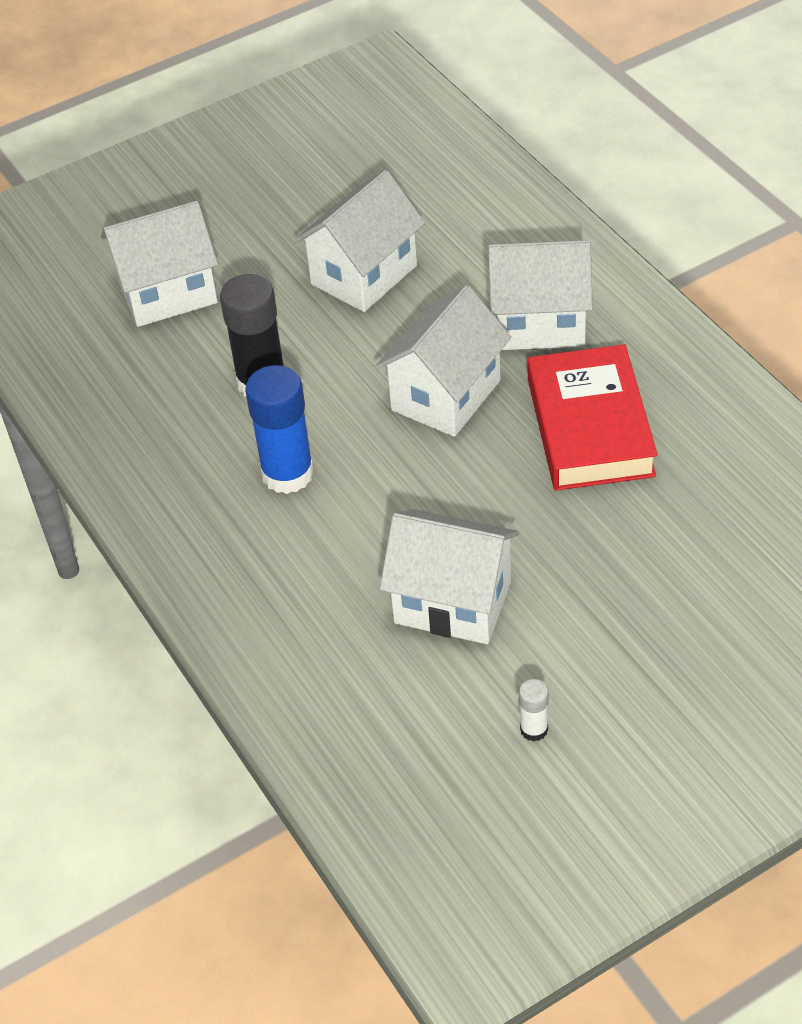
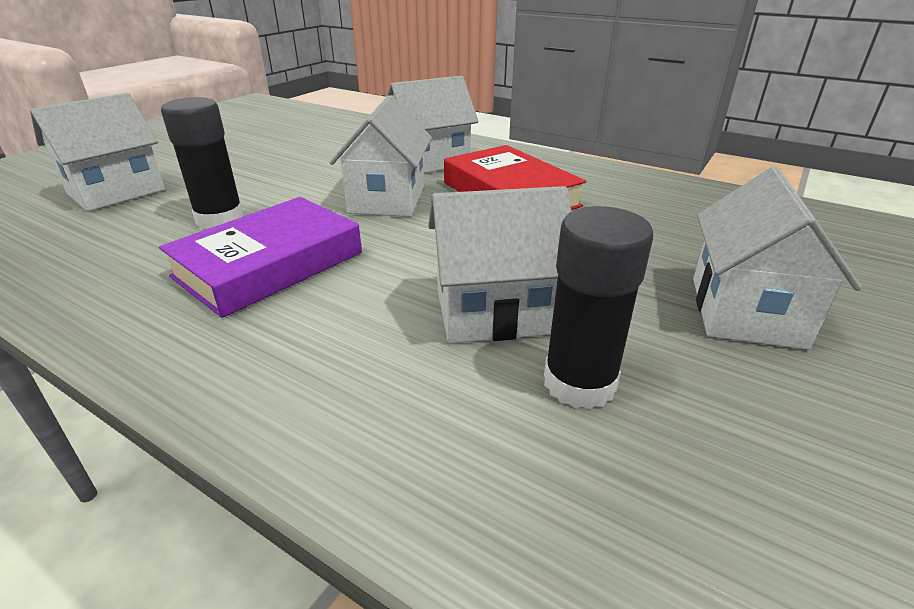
camera: 30 degrees left, 15 degrees down
blue glue stick [245,365,314,494] -> purple book [159,197,362,318]
white house [294,170,425,312] -> white house moved to [693,167,862,350]
white glue stick [519,679,549,742] -> none
none -> black glue stick [544,206,653,409]

